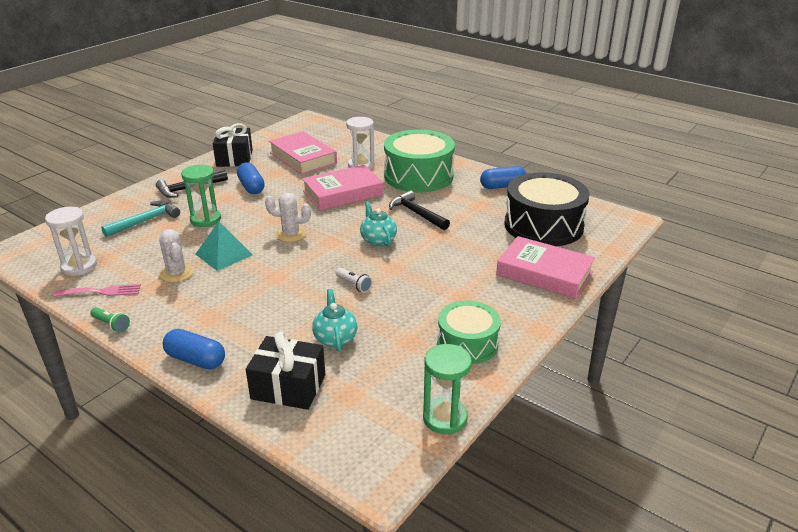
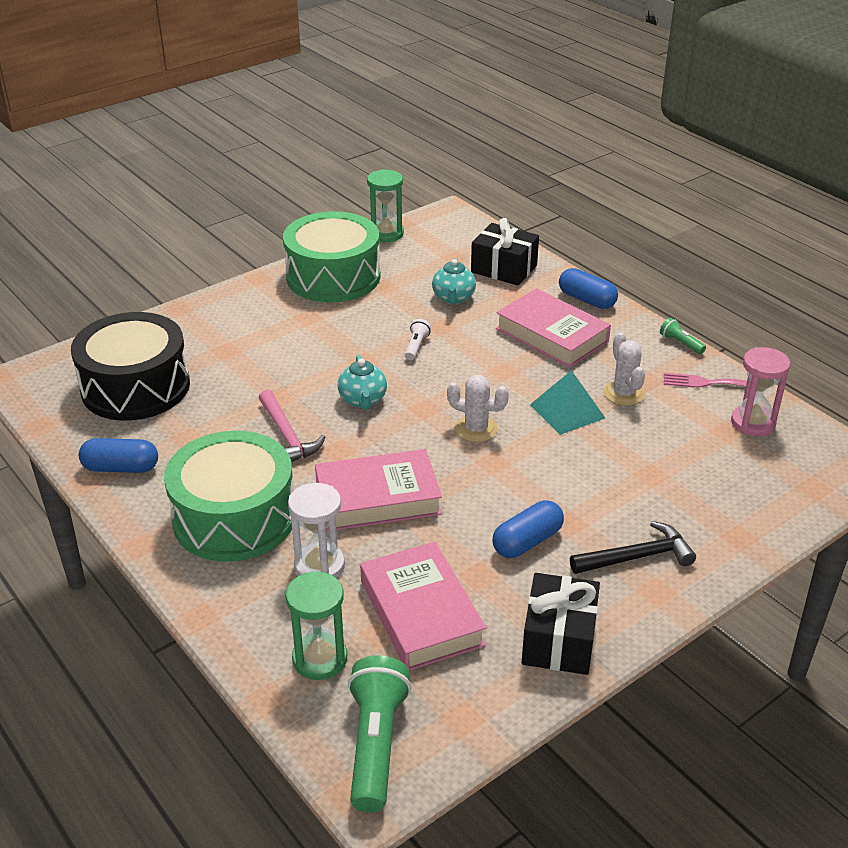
camera: 165 degrees left, 5 degrees up
white hourglass [45,207,97,276] -> pink hourglass [731,347,791,436]
turquoise hammer [101,201,180,237] -> none
green hourglass [181,165,221,227] -> green hourglass moved to [286,571,347,680]
blue capsule [237,162,265,194] -> blue capsule turned 60 degrees clockwise [492,500,564,558]
white flashlight [335,268,372,293] -> white flashlight turned 45 degrees clockwise [405,319,431,360]
black hammer [389,190,450,230] -> pink hammer [259,389,326,462]
green drum [437,301,501,364] -> green drum [283,211,380,303], size x1.63
pink book [496,236,595,299] -> pink book moved to [496,288,611,368]
none -> green flashlight [348,655,411,813]

